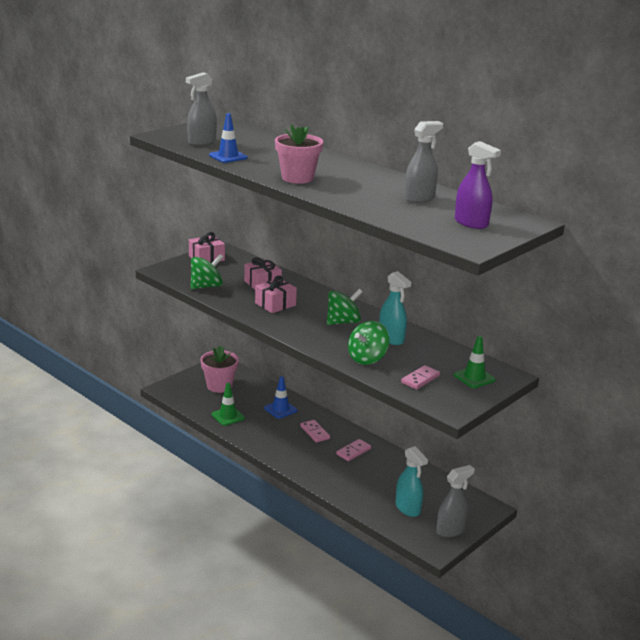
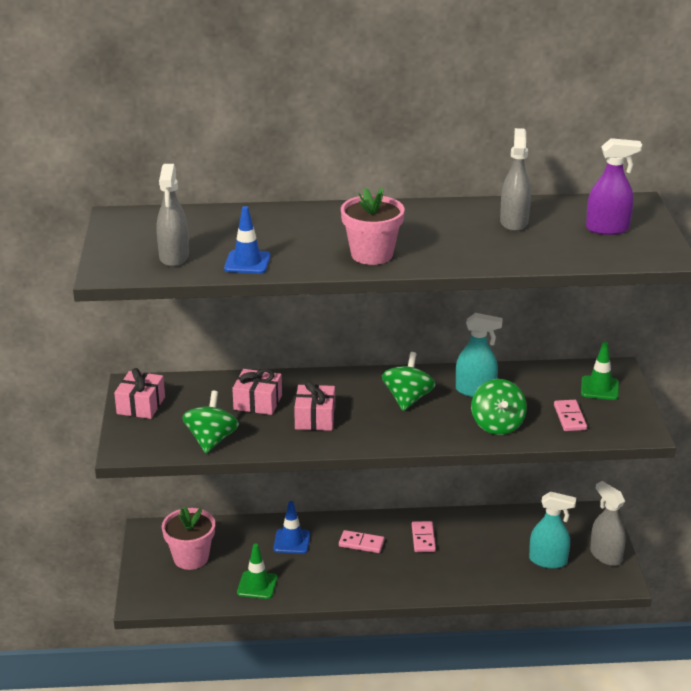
camera: 45 degrees left, 5 degrees up
grey spray bottle [436,465,475,538] -> grey spray bottle turned 45 degrees counterclockwise [590,481,626,566]

